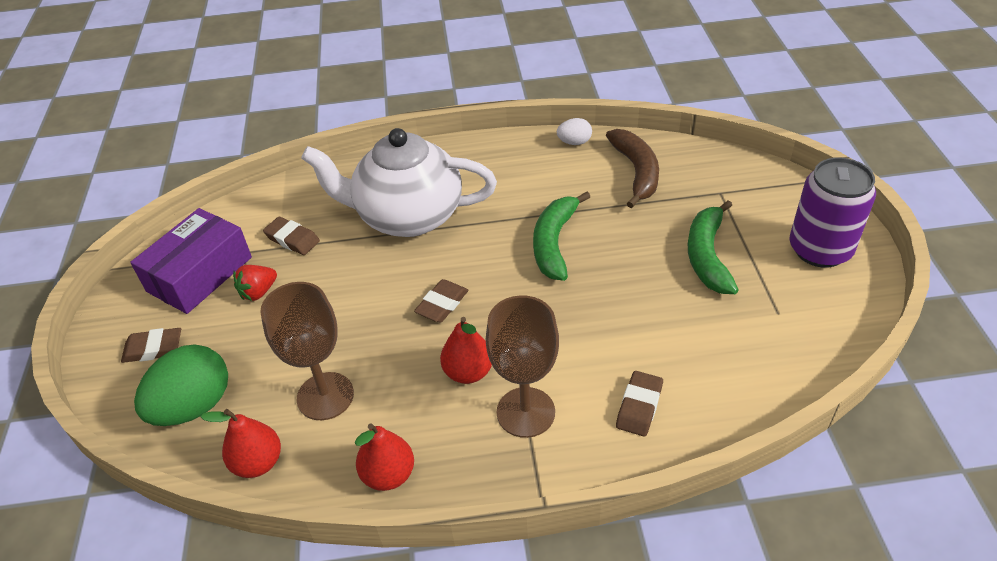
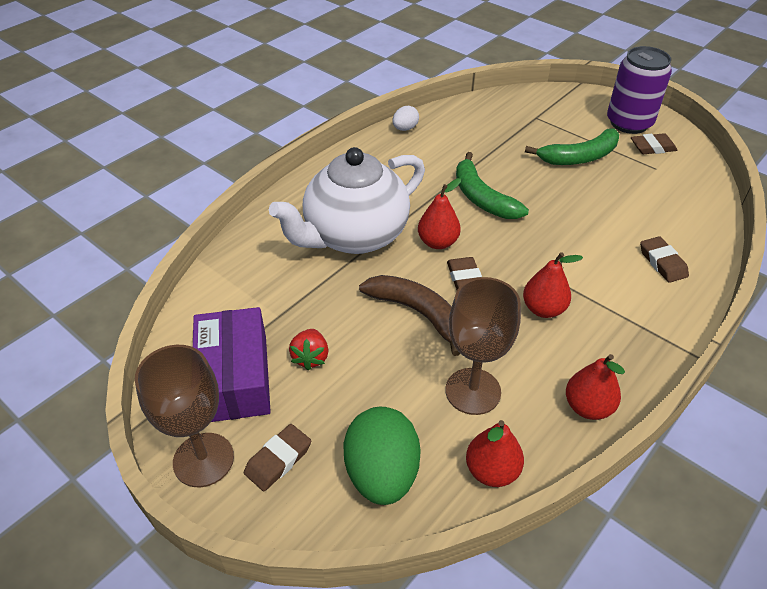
camera: 45 degrees left, 0 degrees up
brown eraser [263,217,320,255] -> brown eraser moved to [631,133,677,154]
brown goblet [486,295,559,438] -> brown goblet moved to [135,345,234,487]
brown banana [606,129,659,208] -> brown banana moved to [359,275,460,356]
green banana [688,200,739,294] -> green banana turned 75 degrees counterclockwise [525,129,619,165]
none -> red pear [418,178,461,249]

